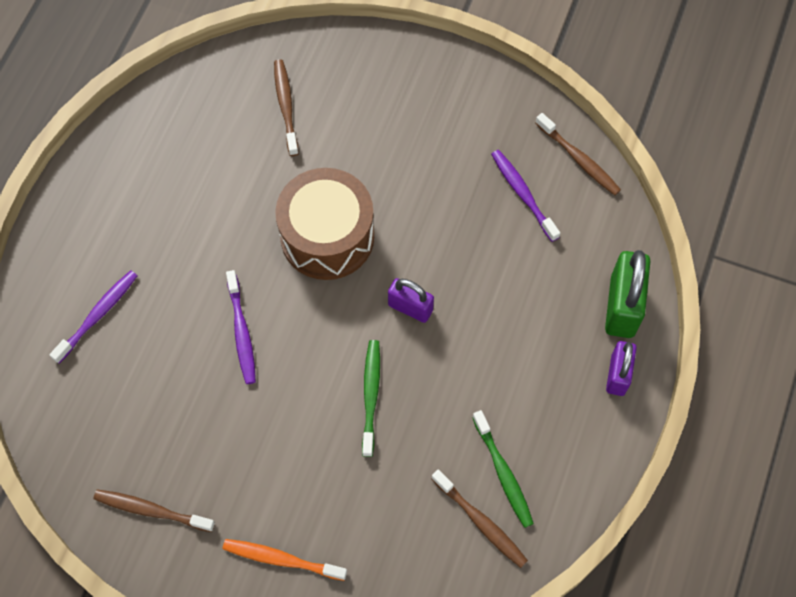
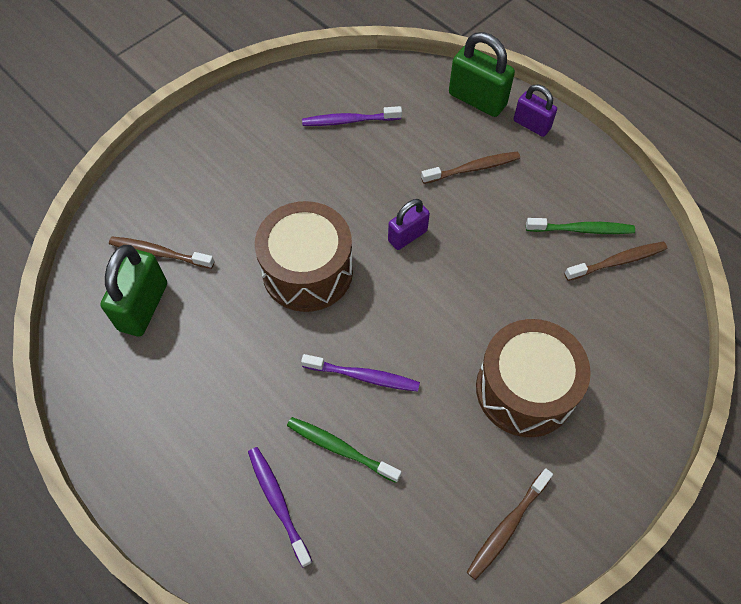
camera: 65 degrees left, 5 degrees down
orange toothbrush [223,539,347,581] -> none
green toothbrush [362,340,380,457] -> green toothbrush moved to [287,417,401,483]
brown toothbrush [535,113,621,195] -> brown toothbrush moved to [421,151,520,184]
none -> green padlock [100,245,167,337]
none -> brown drum [476,319,591,437]

